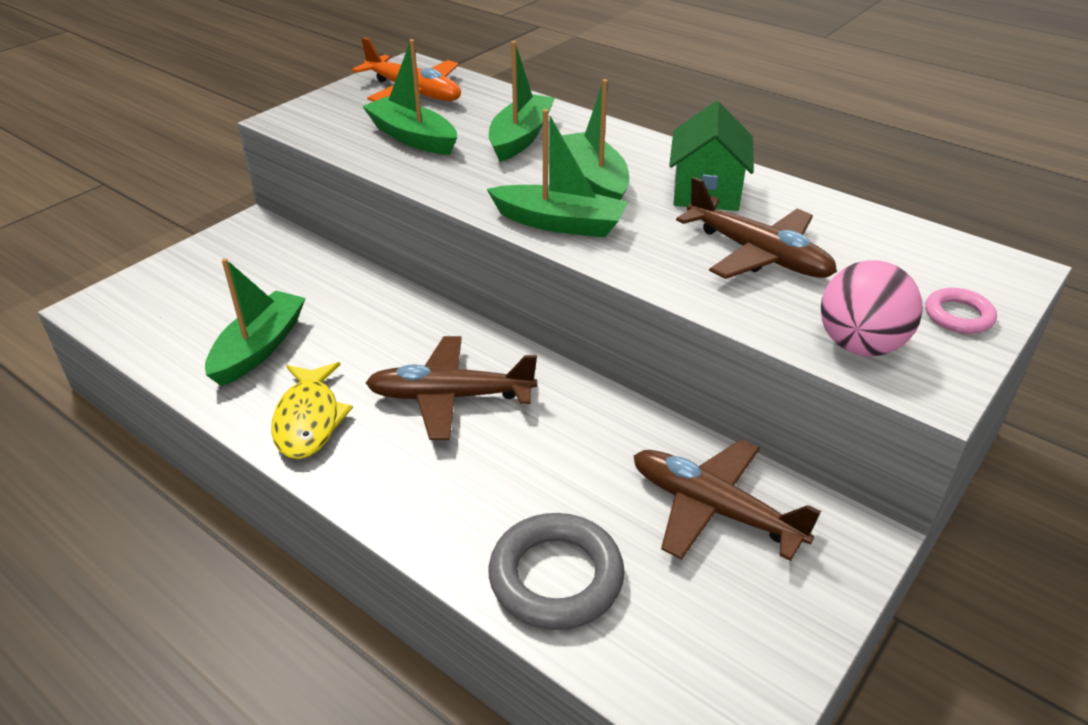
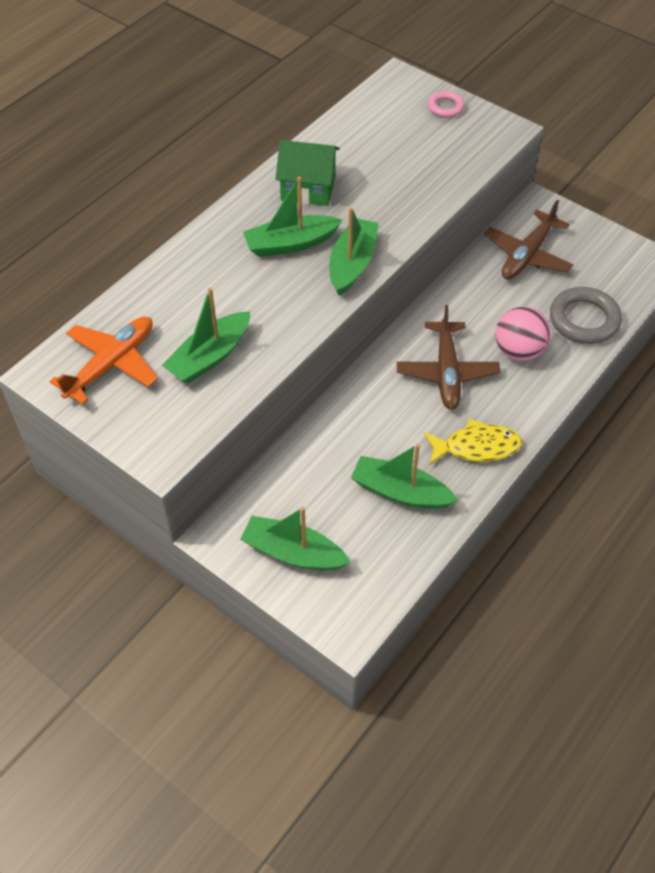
camera: 90 degrees left, 15 degrees up
green boat [489,41,555,162] -> green boat moved to [240,507,351,570]
brown plane [676,177,837,279] -> none
pink ball [821,260,923,356] -> pink ball moved to [495,306,551,361]

